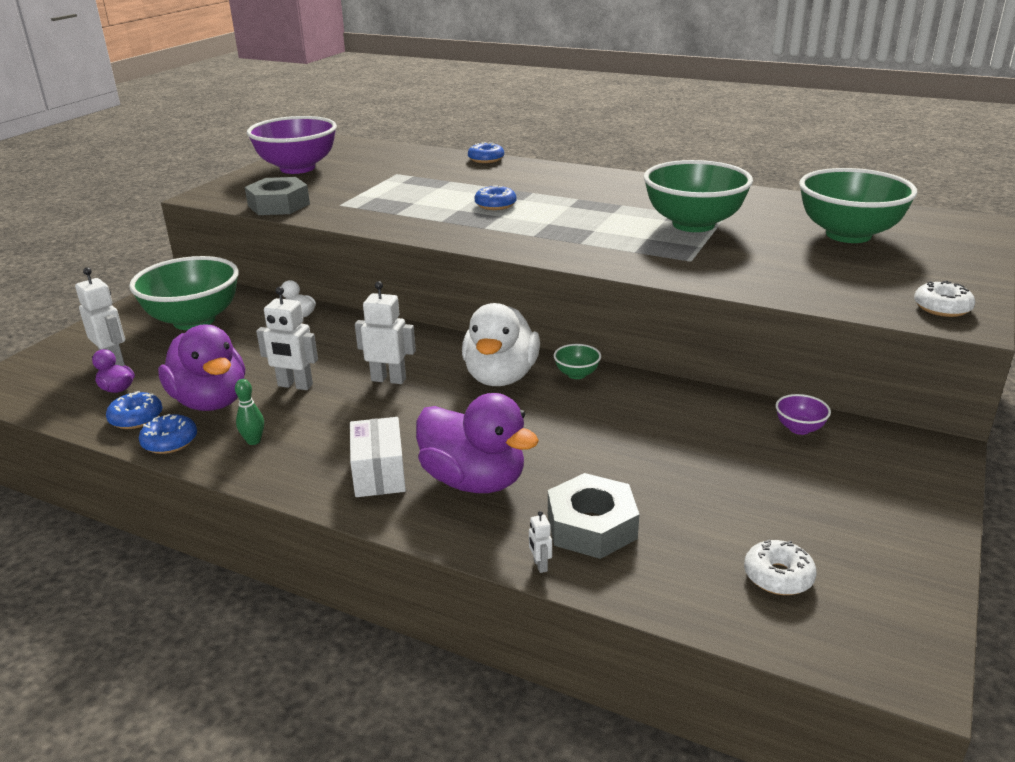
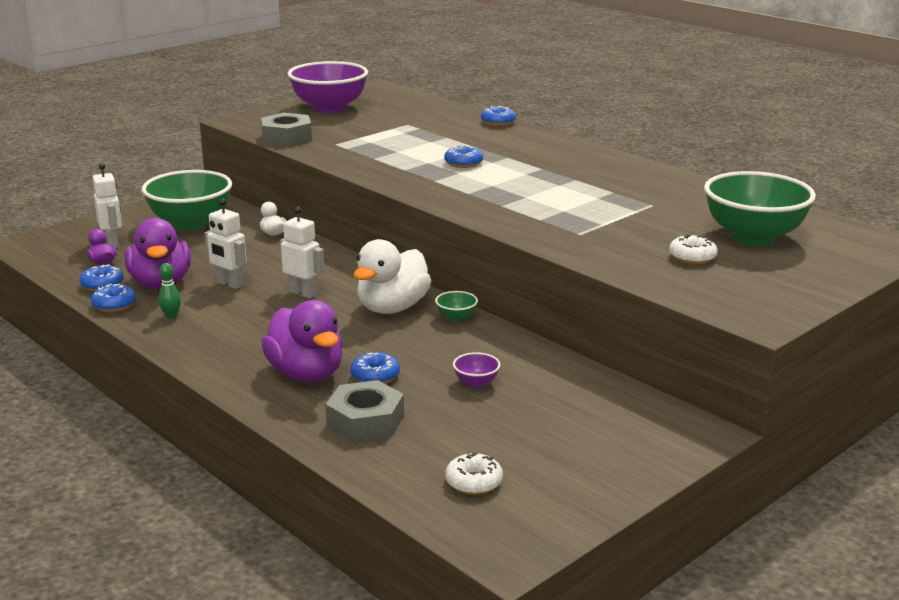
camera: 20 degrees right, 5 degrees down
white box [350,417,406,497] -> none
white robot [529,511,552,573] -> none
green bowl [644,160,753,232] -> none
purple bowl [776,394,831,435] -> purple bowl moved to [453,352,500,388]
white donut [914,281,975,317] -> white donut moved to [669,234,718,264]
none -> blue donut [350,352,400,384]

